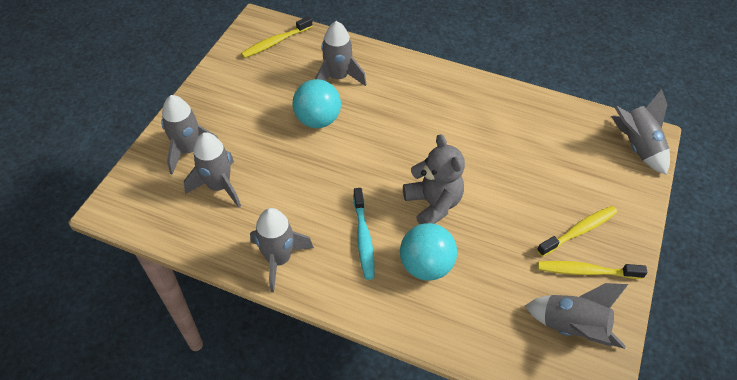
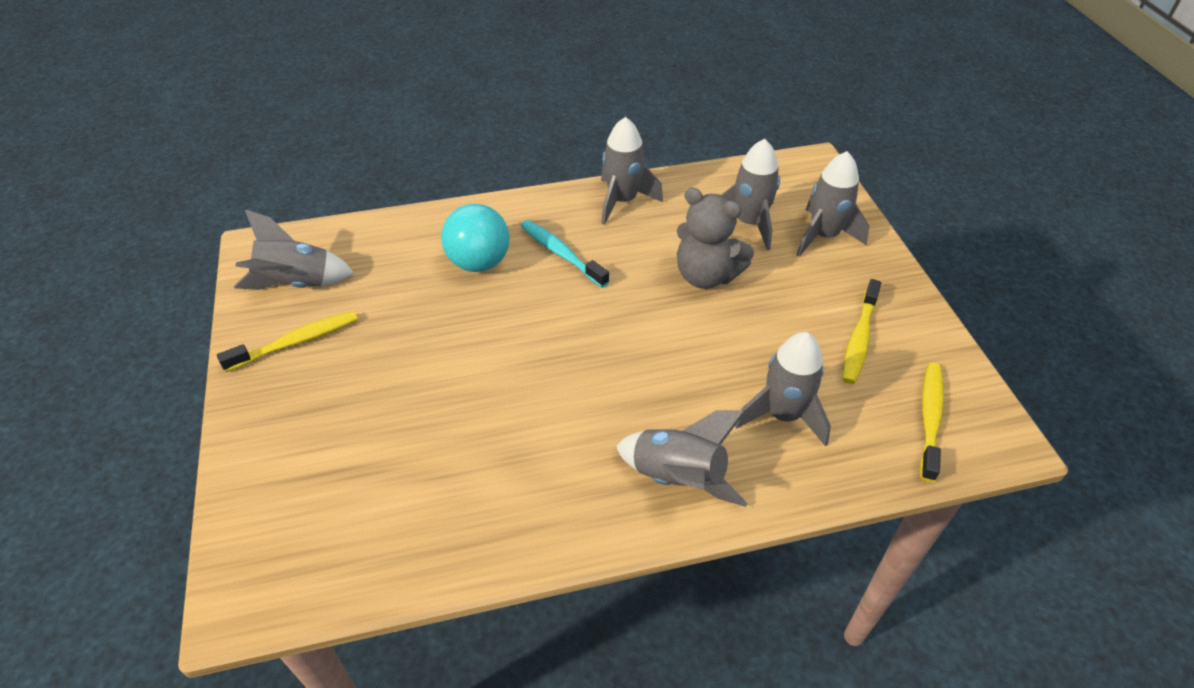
camera: 145 degrees right, 5 degrees down
turquoise ball [293,79,341,128] -> none
grey teddy bear [403,134,465,224] -> grey teddy bear moved to [677,188,754,289]
yellow toothbrush [537,206,618,257] -> yellow toothbrush moved to [842,279,881,384]
grey rocket [611,89,670,175] -> grey rocket moved to [616,410,747,507]

